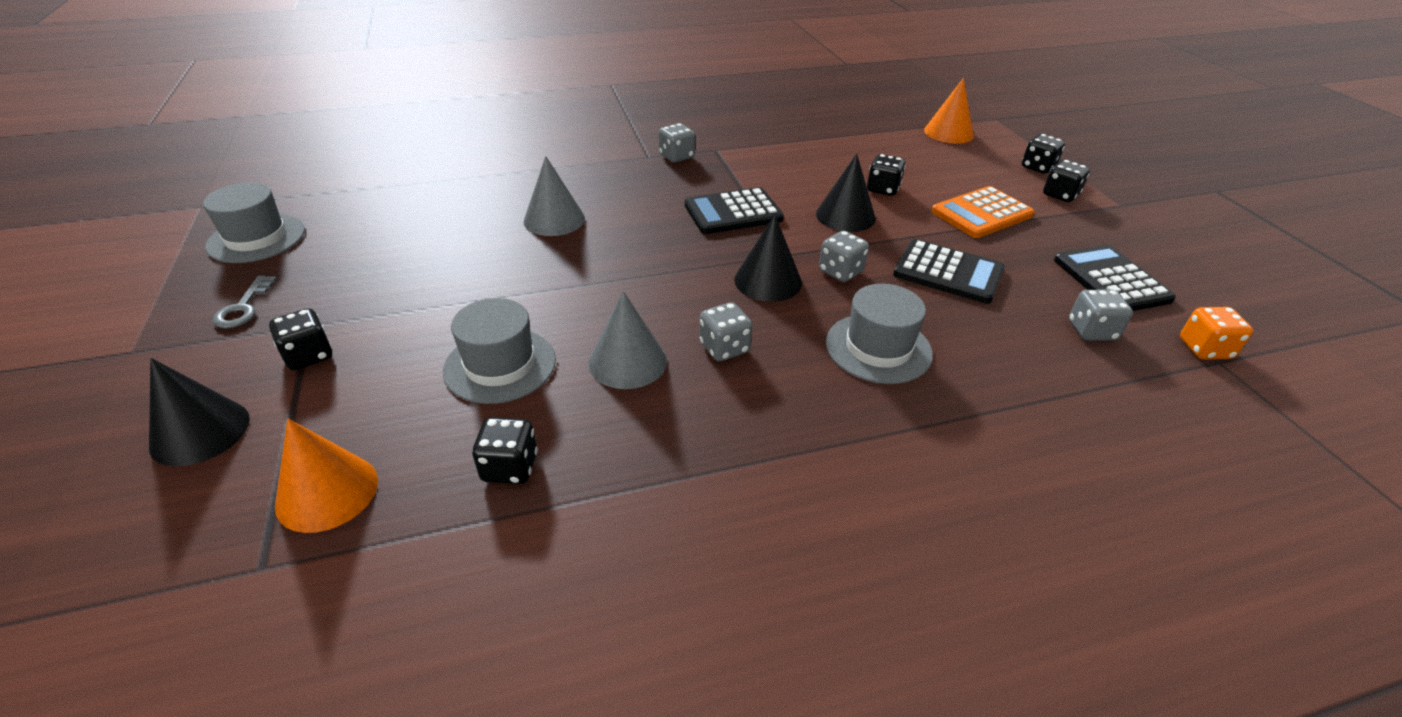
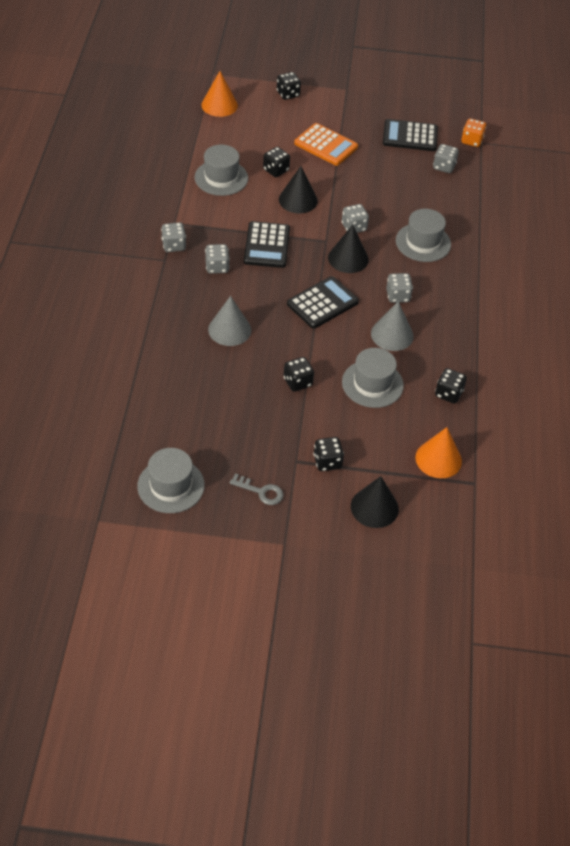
camera: 70 degrees left, 10 degrees up
black calculator [893,239,1005,304] -> black calculator moved to [287,276,359,329]
orange calculator [932,186,1035,238] -> orange calculator turned 45 degrees counterclockwise [294,123,358,166]
black dice [1043,160,1090,202] -> black dice moved to [284,357,314,392]
none -> grey hat [195,145,248,196]
none -> grey dice [205,244,230,274]

